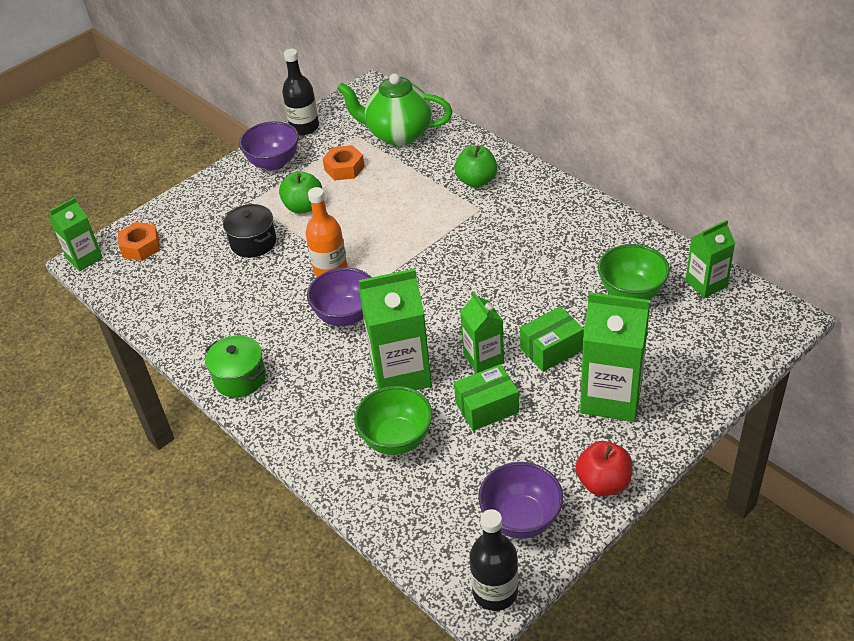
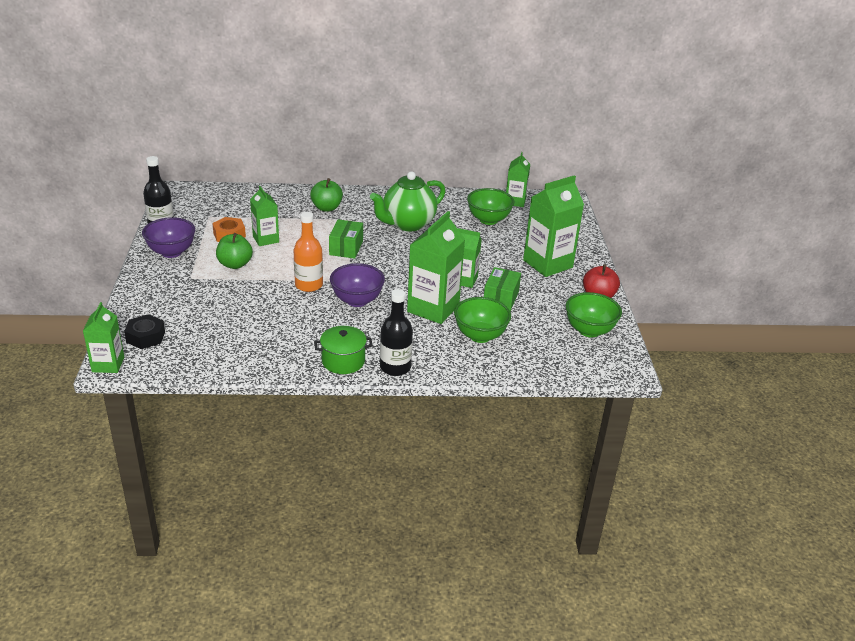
camera: 55 degrees left, 10 degrees down
orange nut [118,222,160,261] -> black nut [124,314,165,349]
black pot [223,204,276,258] -> none
green teapot [337,73,453,146] -> green teapot moved to [370,171,446,231]
black bottle [470,509,518,611] -> black bottle moved to [380,289,413,376]
purple bowl [478,462,563,539] -> green bowl [566,292,622,338]
green box [520,306,584,372] -> green box moved to [329,219,363,259]
none -> green carton [250,186,279,246]

